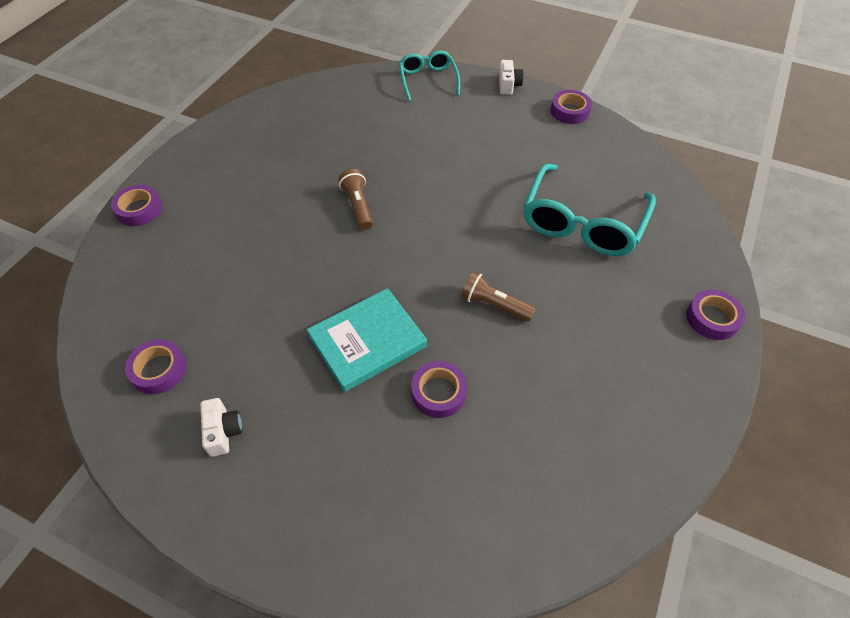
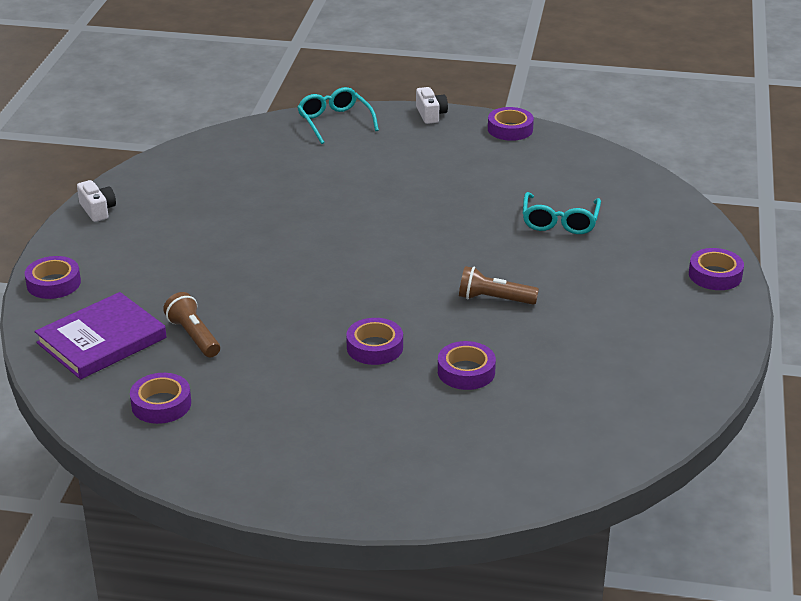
camera: 15 degrees left, 20 degrees down
white camera [200,398,243,457] -> white camera moved to [77,180,116,222]
turquoise book [307,288,427,392] -> purple tape [346,318,403,365]
brown flashlight [339,169,373,230] -> brown flashlight moved to [163,292,220,357]
turquoise glasses [524,163,656,256] -> turquoise glasses [523,192,601,234], size x0.59
none -> purple book [35,292,166,379]

